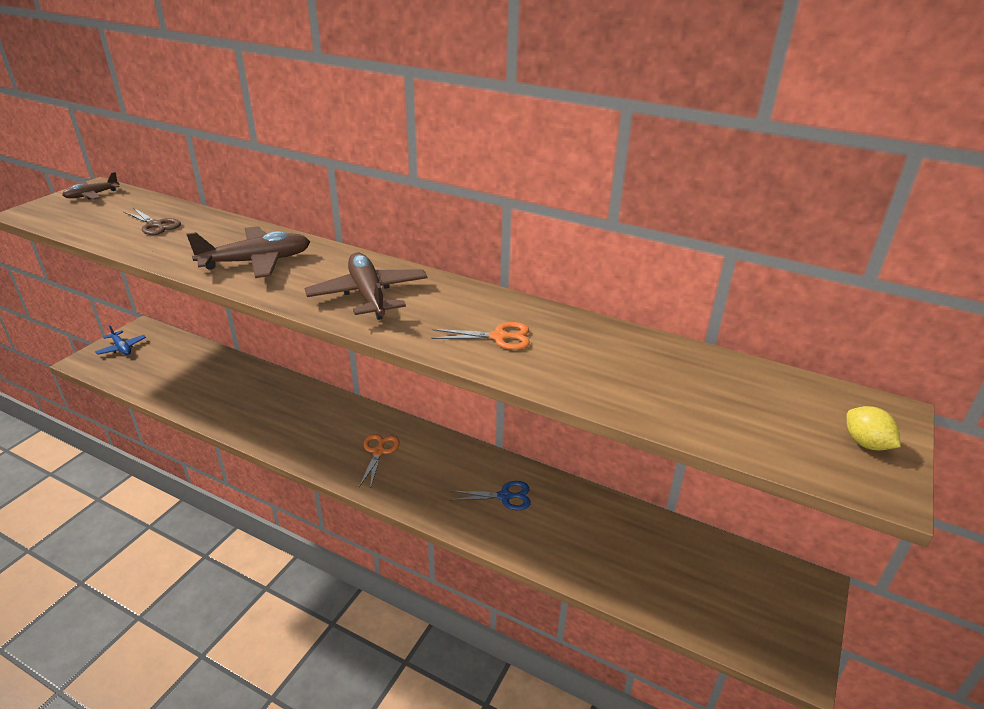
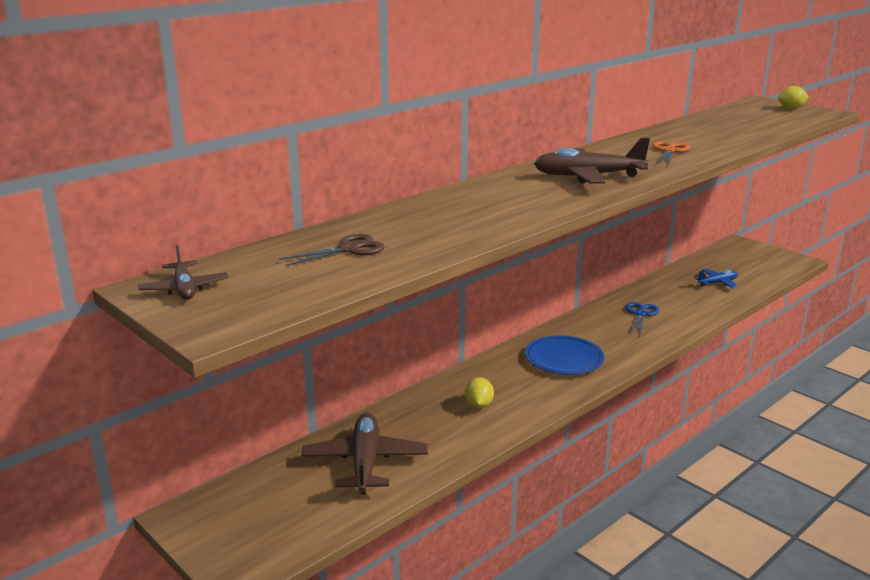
camera: 70 degrees left, 10 degrees down
blue plane [95,325,146,355] -> blue plane moved to [694,269,738,288]
brown plane [187,226,310,278] -> brown plane moved to [301,413,428,494]
orange scissors [359,434,400,489] -> blue plate [525,335,604,375]
none -> yellow lemon [465,377,494,408]

